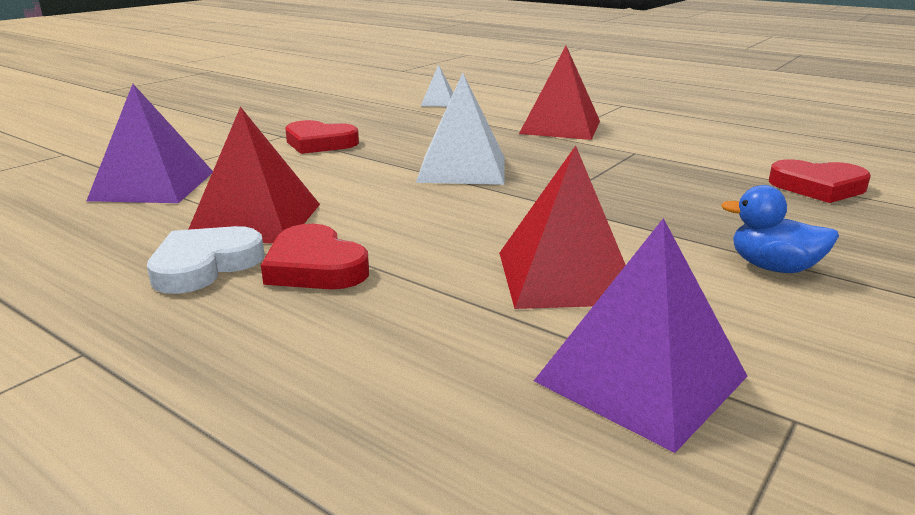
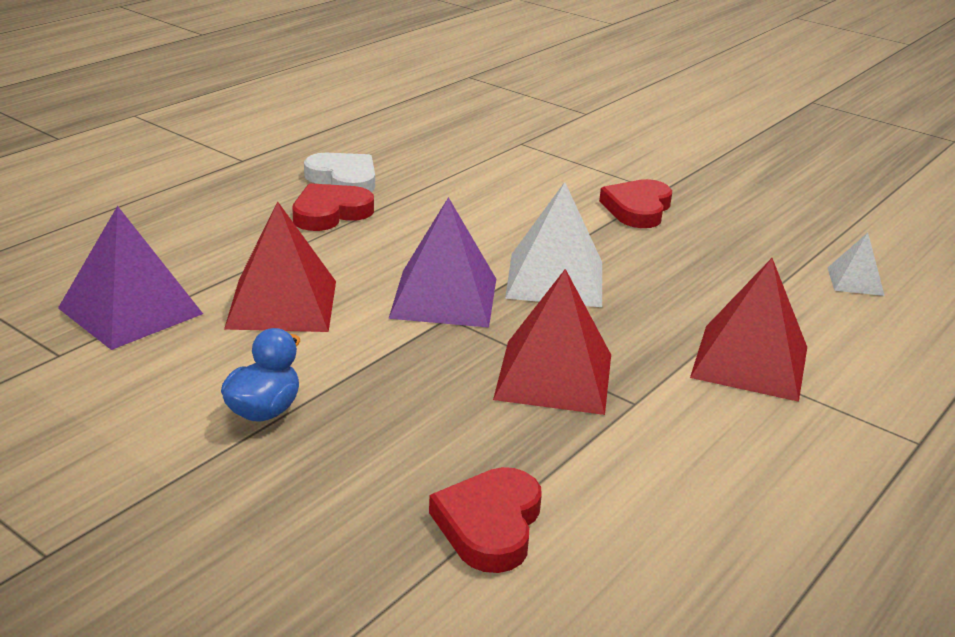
camera: 90 degrees right, 5 degrees up
purple pyramid [86,84,213,203] -> purple pyramid moved to [388,197,496,328]
red pyramid [188,107,320,244] -> red pyramid moved to [493,269,611,415]

